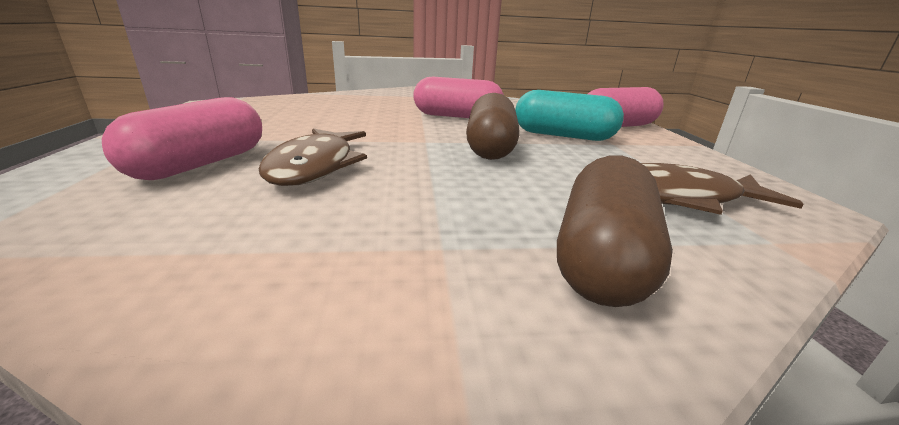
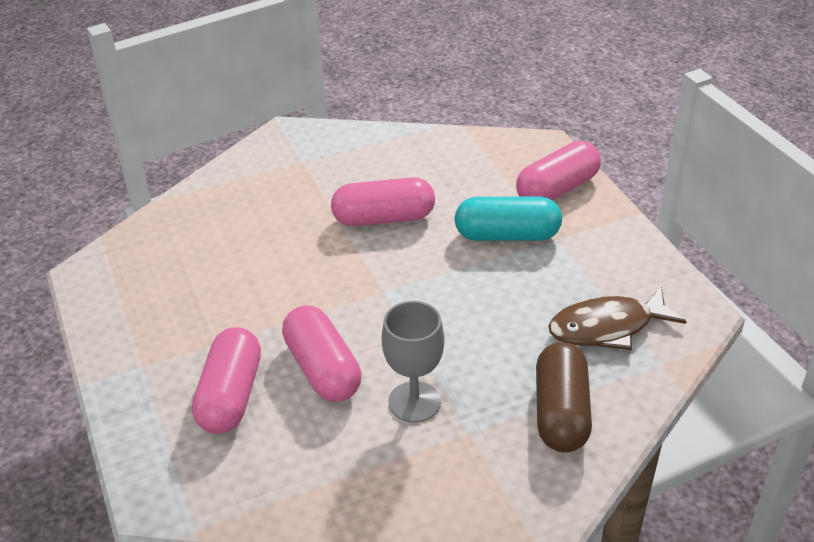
camera: 15 degrees left, 15 degrees up
brown fish [259,128,367,186] -> pink capsule [282,305,361,402]
brown capsule [466,93,520,160] -> none
none -> grey goblet [382,301,445,423]

